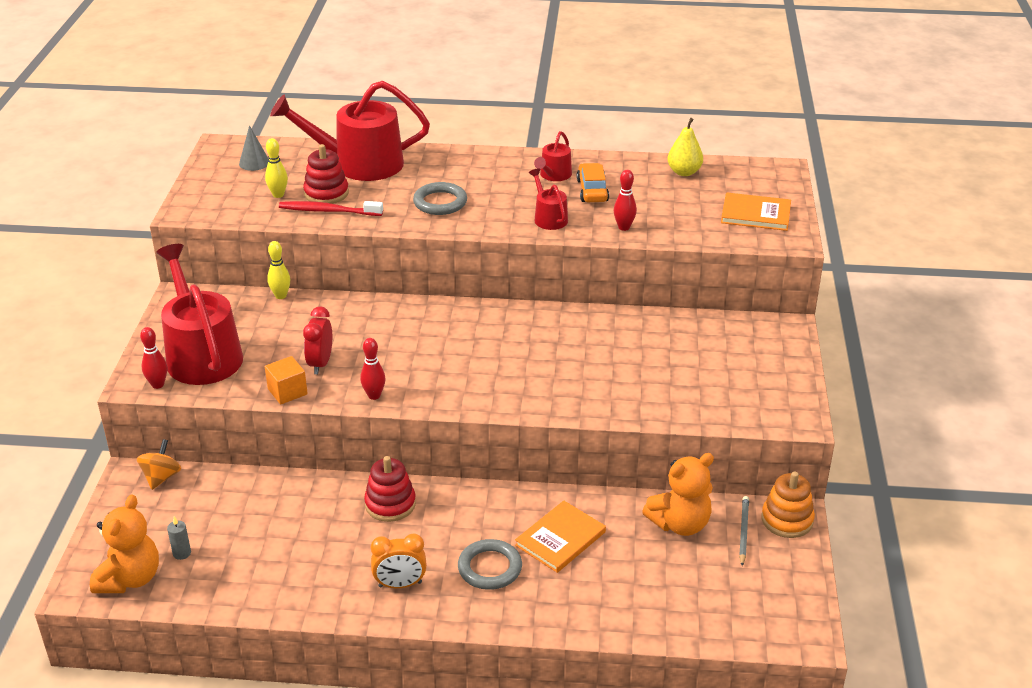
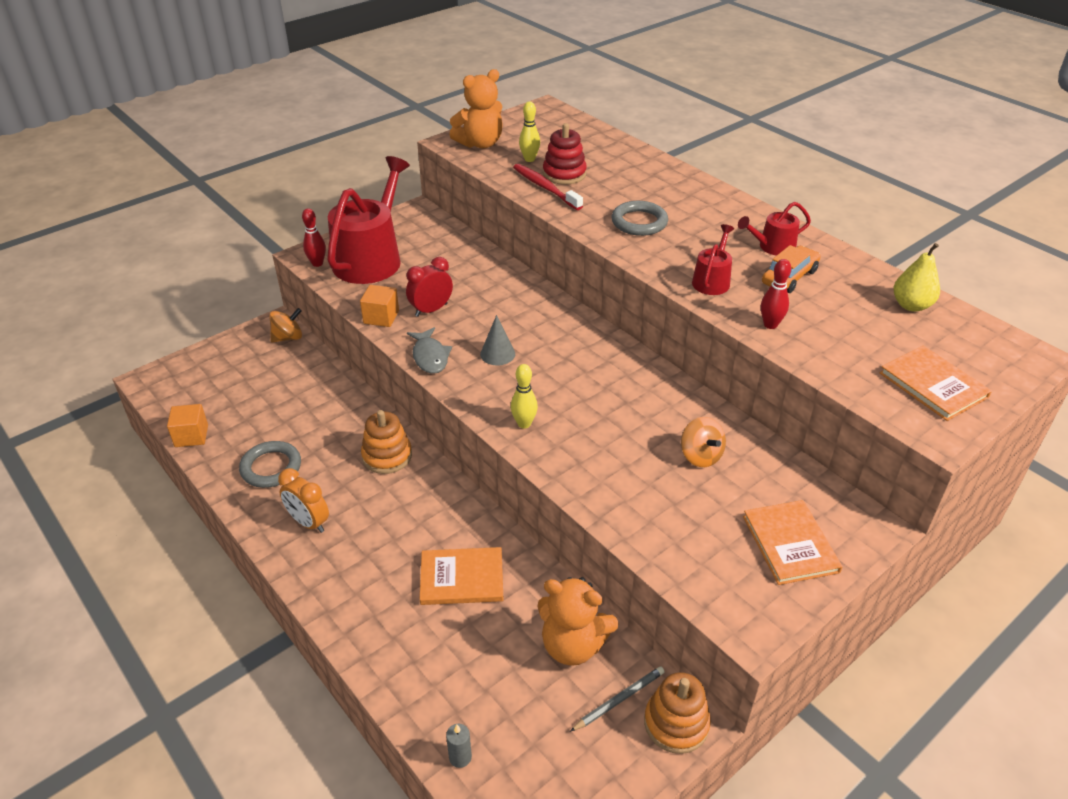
camera: 45 degrees right, 5 degrees up
orange teddy bear [90,494,159,593] -> orange teddy bear moved to [449,69,502,149]
grey candle [167,516,191,560] -> grey candle moved to [446,724,472,768]
grey cone [239,125,269,171] -> grey cone moved to [480,315,515,365]
yellow bowling pin [267,241,290,299] -> yellow bowling pin moved to [511,364,538,429]
red watering can [270,81,430,181] -> none
red bowling pin [360,338,386,400] -> grey fish [407,327,452,373]
red stacking toy [364,456,416,522] -> orange stacking toy [361,410,412,474]
grey ring [458,539,522,590] -> grey ring moved to [239,441,301,488]
none -> orange cube [167,404,208,447]
none -> orange spinning top [681,417,726,467]
none -> orange book [743,500,843,585]

